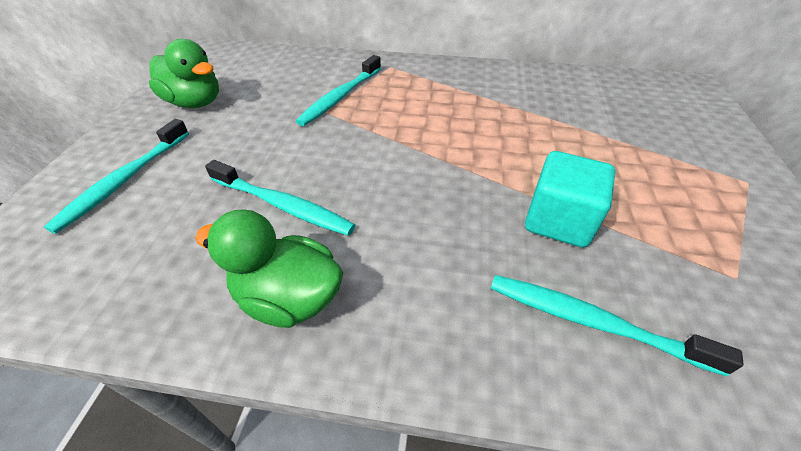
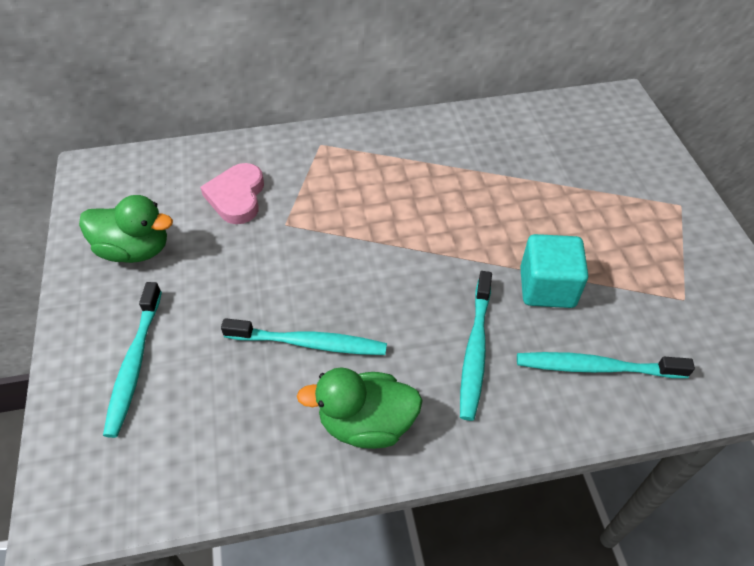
camera: 20 degrees left, 5 degrees up
turquoise toothbrush [296,55,381,126] -> turquoise toothbrush moved to [460,271,492,421]
none -> pink heart [200,163,264,224]

